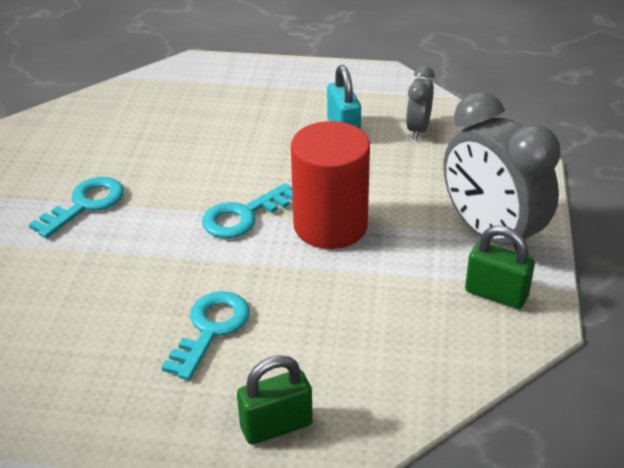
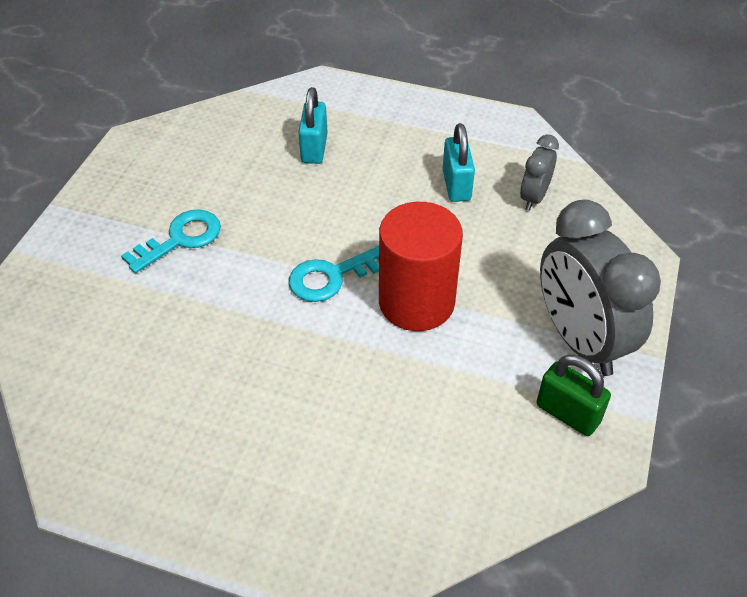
camera: 10 degrees right, 10 degrees up
turquoise key [162,291,250,380] -> none
green padlock [237,355,313,445] -> none
none -> turquoise padlock [298,87,328,164]

